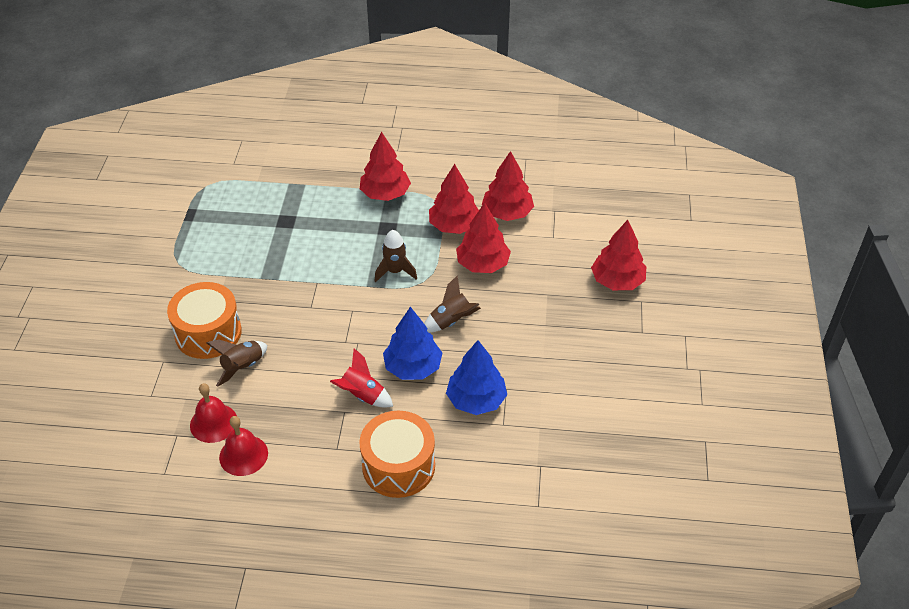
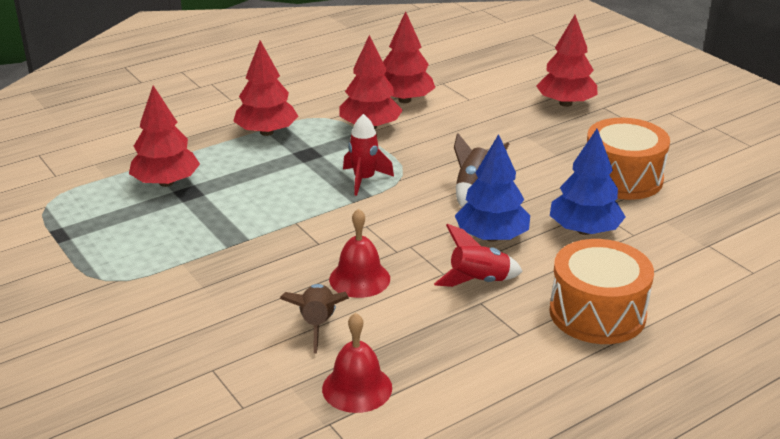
camera: 40 degrees left, 15 degrees down
orange drum [167,282,242,359] -> orange drum moved to [587,118,670,200]
red bell [219,416,268,476] -> red bell moved to [329,208,390,298]
brown rocket [375,230,417,282] -> red rocket [343,114,394,196]
red tree [456,203,511,273] -> red tree moved to [129,85,200,187]

